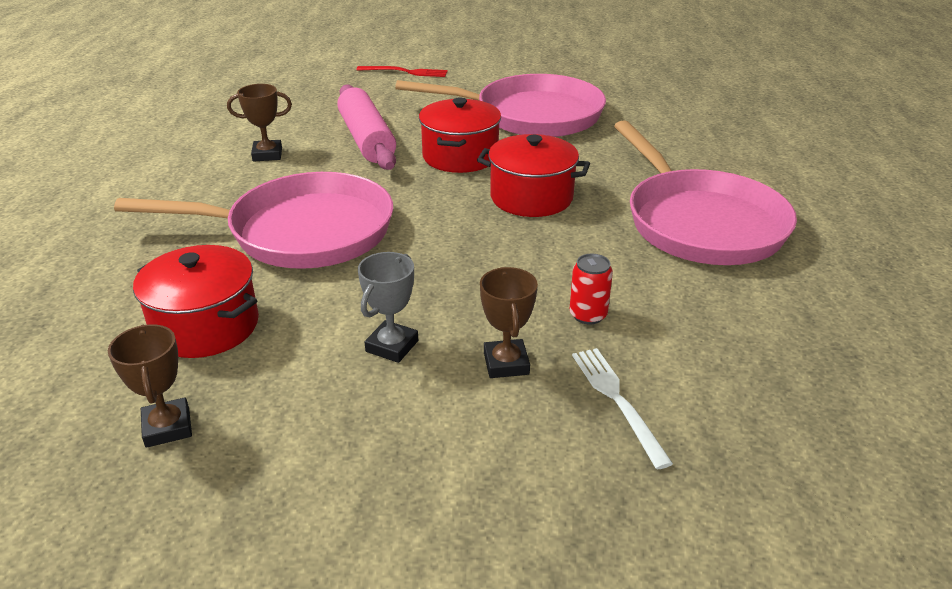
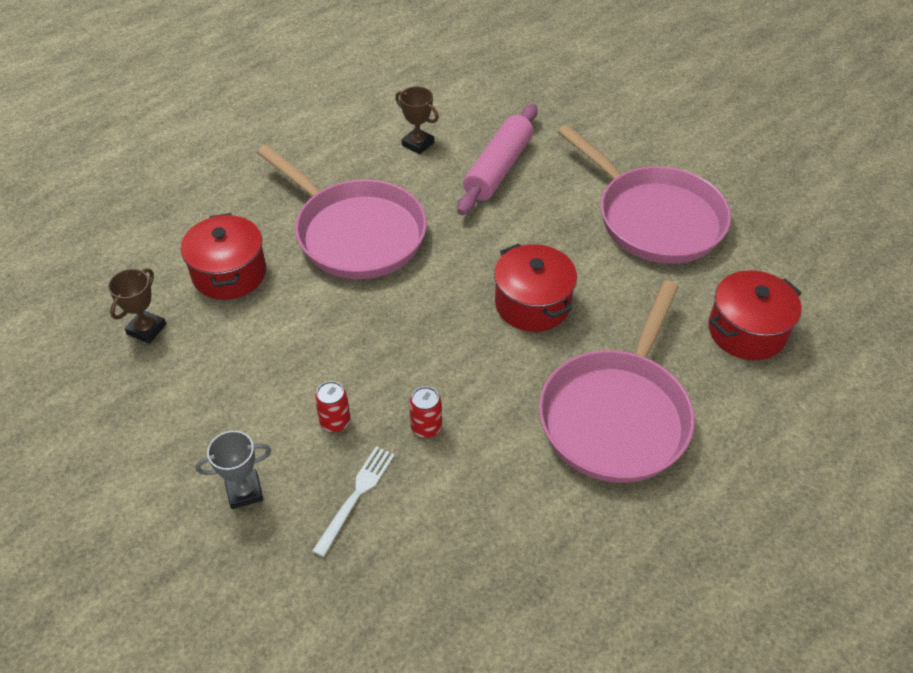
camera: 45 degrees right, 15 degrees up
red fork [356,66,448,77] -> none
grey trophy [358,252,418,363] -> grey trophy moved to [195,431,271,509]
red pot [419,97,501,173] -> red pot moved to [708,270,802,360]
brown trophy [480,267,538,378] -> red can [315,381,351,432]

